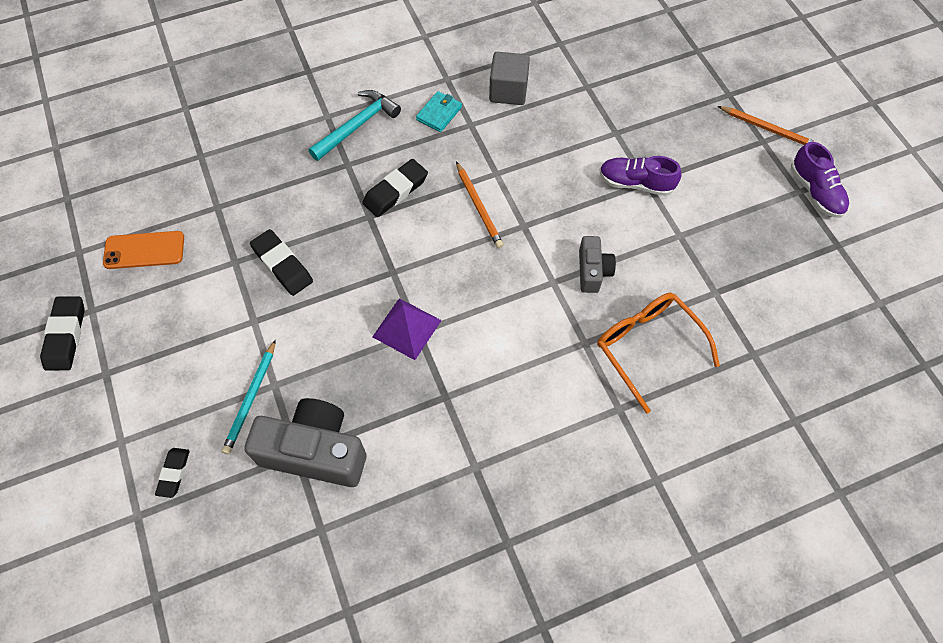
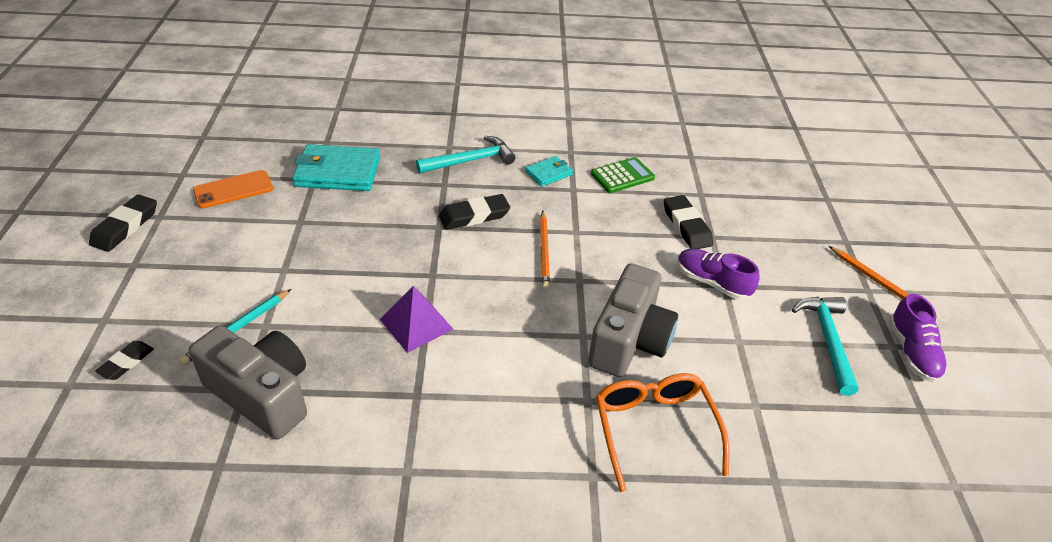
camera: 20 degrees right, 20 degrees down
orange phone [103,231,184,269] -> orange phone turned 45 degrees counterclockwise [193,170,273,209]
black eraser [250,229,313,296] -> black eraser moved to [664,195,713,249]
grey cube [489,52,530,105] -> green calculator [591,157,655,193]
grey camera [579,236,616,293] -> grey camera [588,263,678,377], size x1.86
none -> turquoise wallet [292,144,380,191]
none -> turquoise hammer [792,297,859,396]

